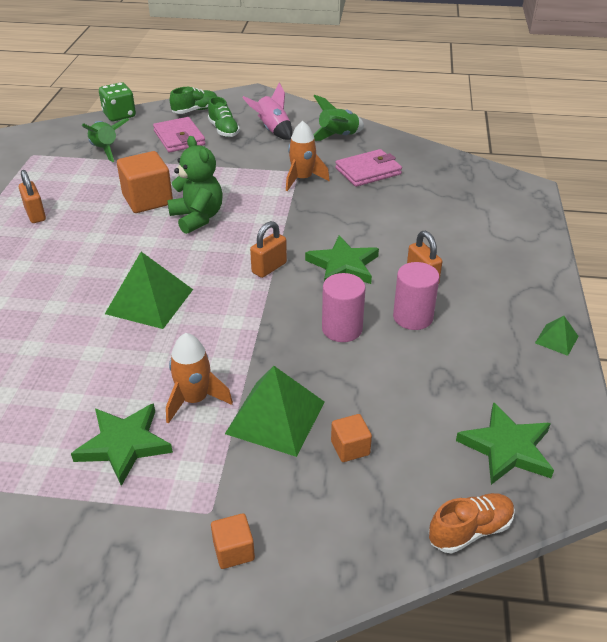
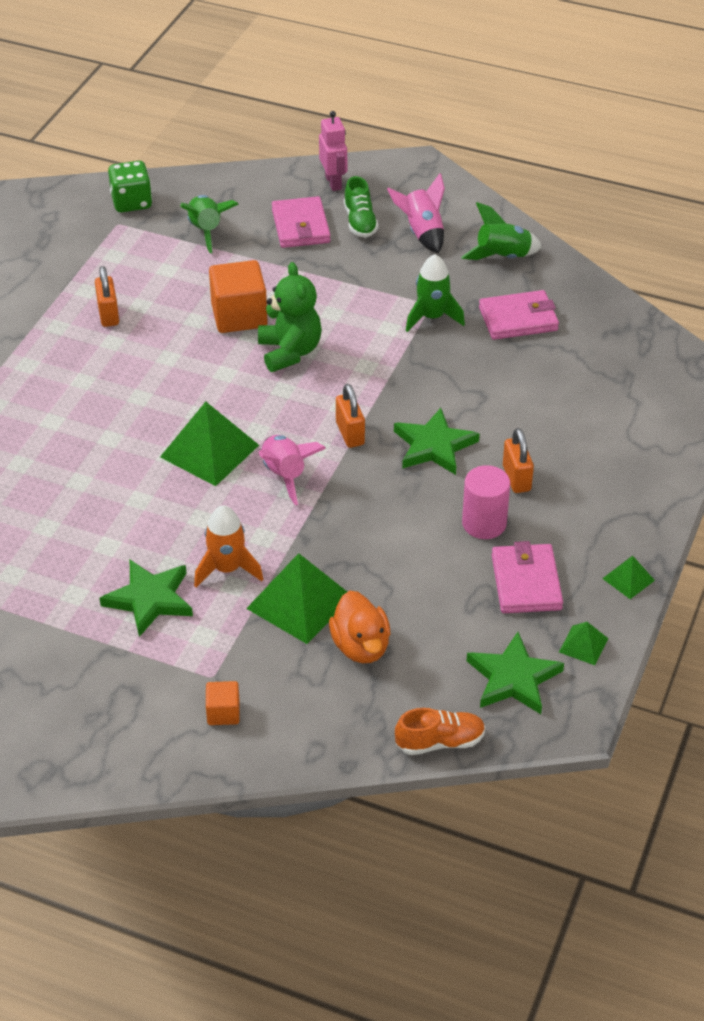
camera: 15 degrees right, 5 degrees up
green dice [99,82,136,121] -> green dice moved to [108,161,152,212]
green shoe [170,87,217,114] -> pink robot [319,111,347,191]
orange padlock [250,221,287,278] -> orange padlock turned 75 degrees counterclockwise [336,384,365,448]
orange rocket [286,121,330,191] -> green rocket [406,254,465,332]
pink cylinder [322,273,366,342] -> none
orange cube [331,414,372,462] -> orange duck [329,591,391,663]
none -> pink rocket [258,435,326,505]
none -> pink wallet [492,541,563,613]
none -> green pyramid [559,622,609,665]

